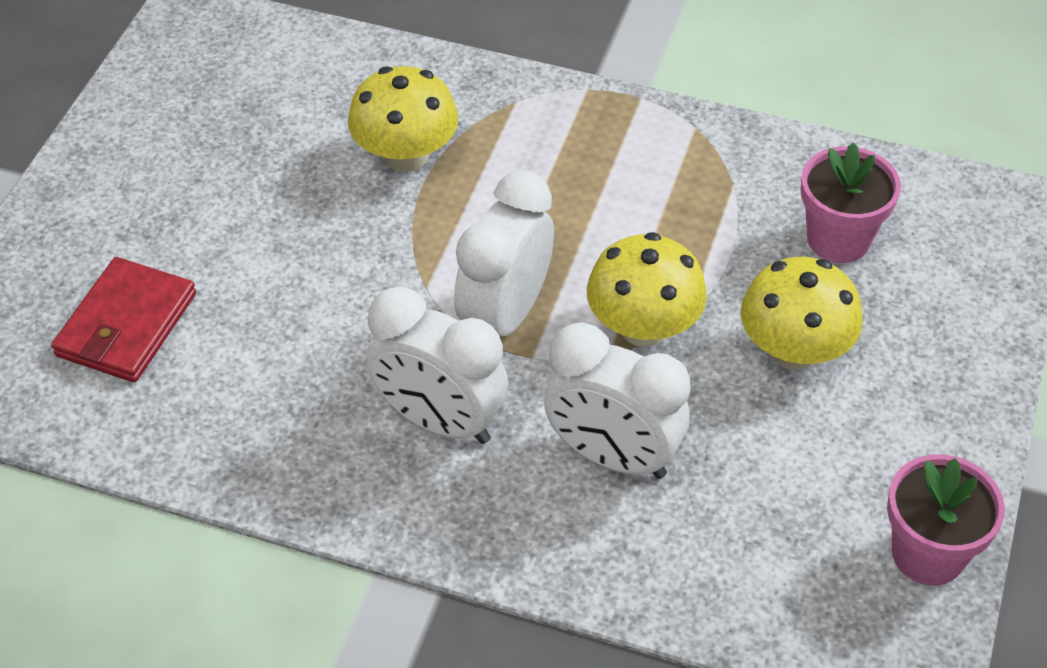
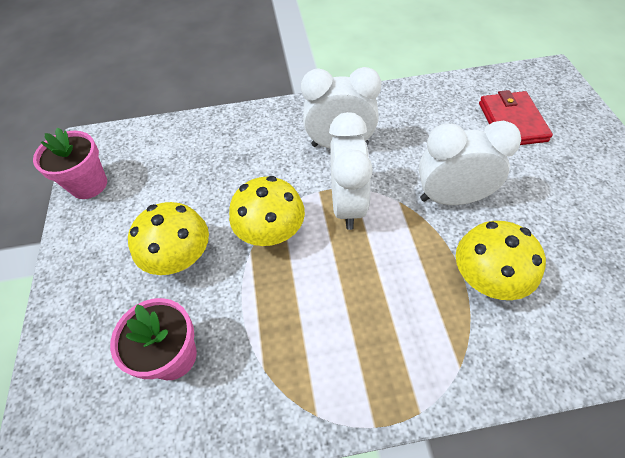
camera: 155 degrees right, 5 degrees up
white clock [544,322,690,479] -> white clock moved to [419,121,521,205]

